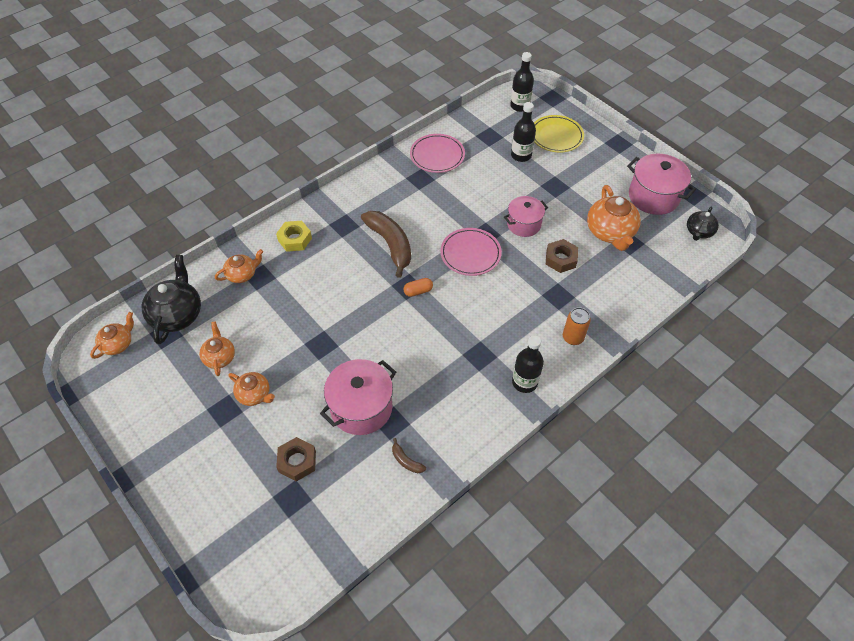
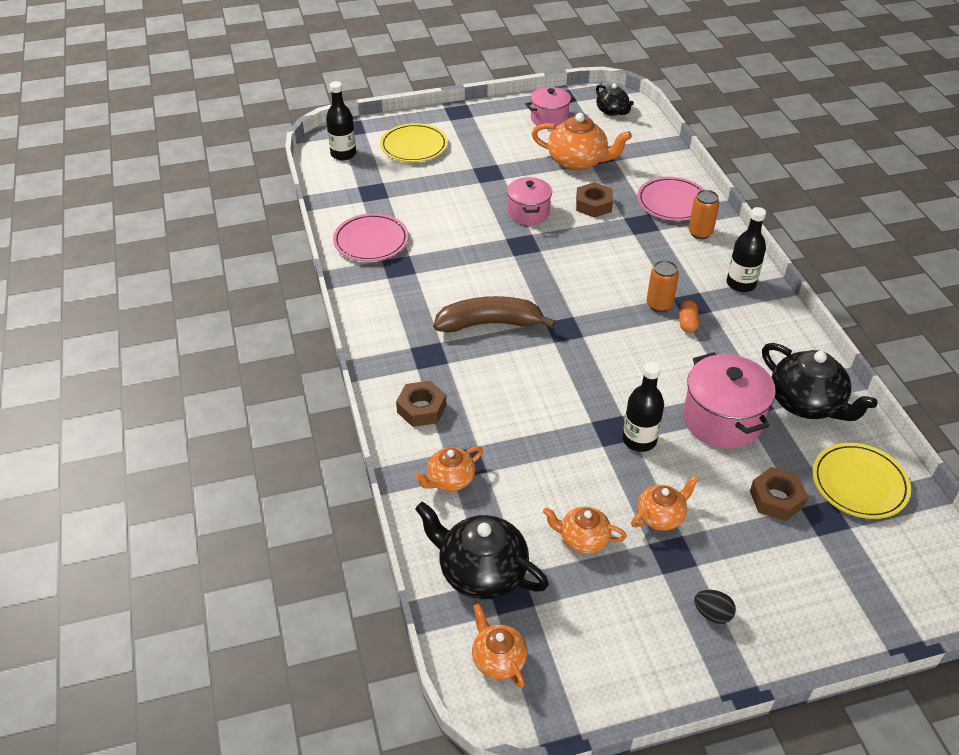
camera: 65 degrees left, 10 degrees down
orange teapot [215,249,263,283] -> orange teapot turned 120 degrees counterclockwise [414,446,483,491]
yellow nut [276,221,312,252] -> brown nut [396,381,446,427]
brown banana [392,438,426,473] -> black teapot [762,343,877,421]
orange capsule [403,278,433,297] -> orange capsule moved to [679,300,699,333]
pink plate [440,228,502,276] -> pink plate moved to [637,177,705,221]
black bottle [511,102,536,162] -> black bottle moved to [623,362,664,452]
pink pot [627,154,696,215] -> pink pot [525,87,575,127], size x0.65
none -> orange can [647,260,679,312]
none -> black egg [694,590,736,624]
none -> yellow plate [813,443,911,519]

